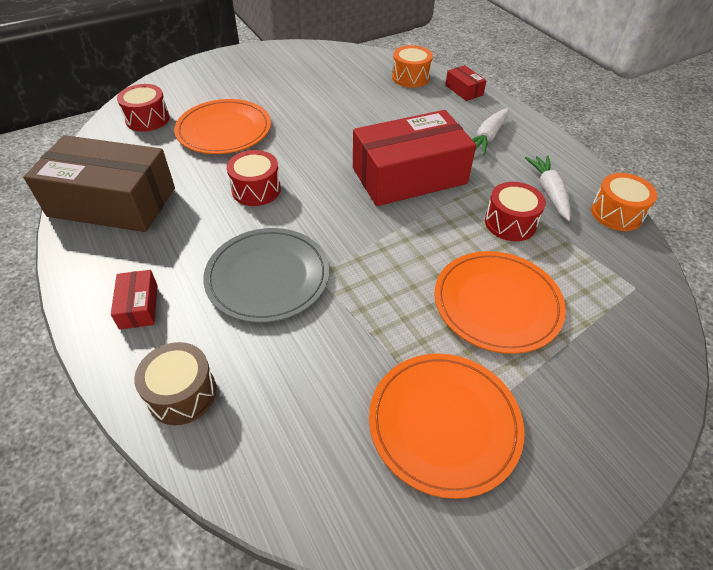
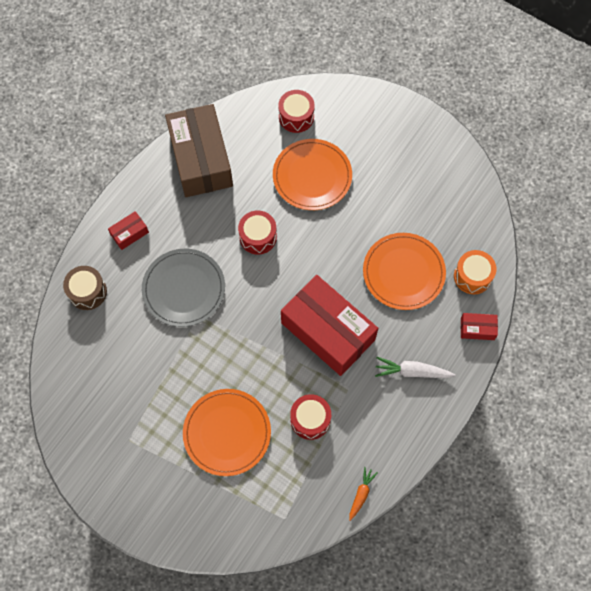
camera: 65 degrees right, 20 degrees up
orange plate [369,354,525,499] -> orange plate moved to [363,233,446,310]
red box [445,65,487,101] -> red box turned 60 degrees clockwise [461,313,498,340]
white carrot [525,155,571,221] -> none
orange drum [591,173,657,231] -> orange carrot [349,467,378,521]

